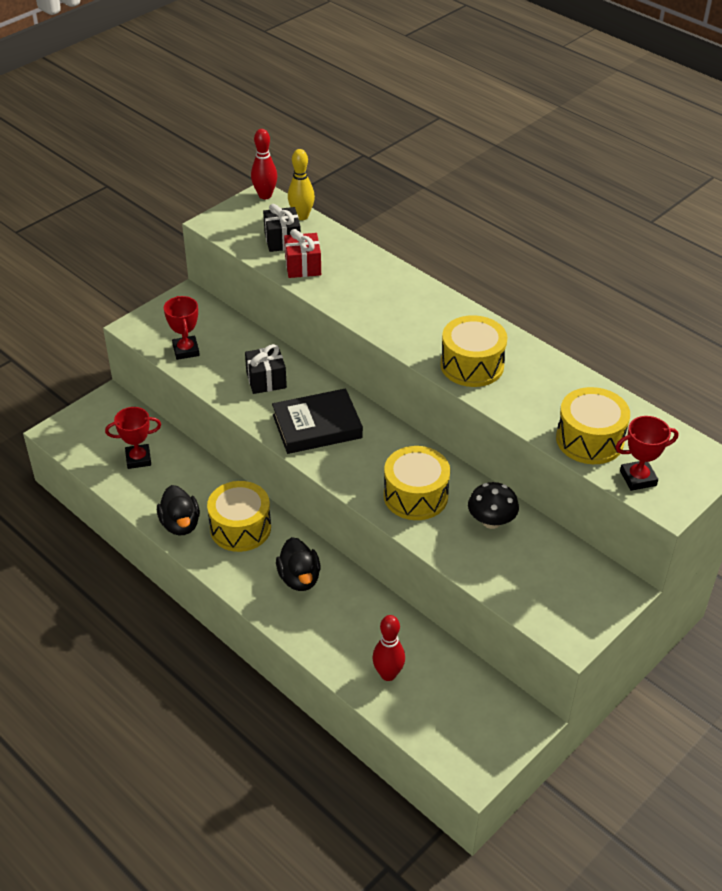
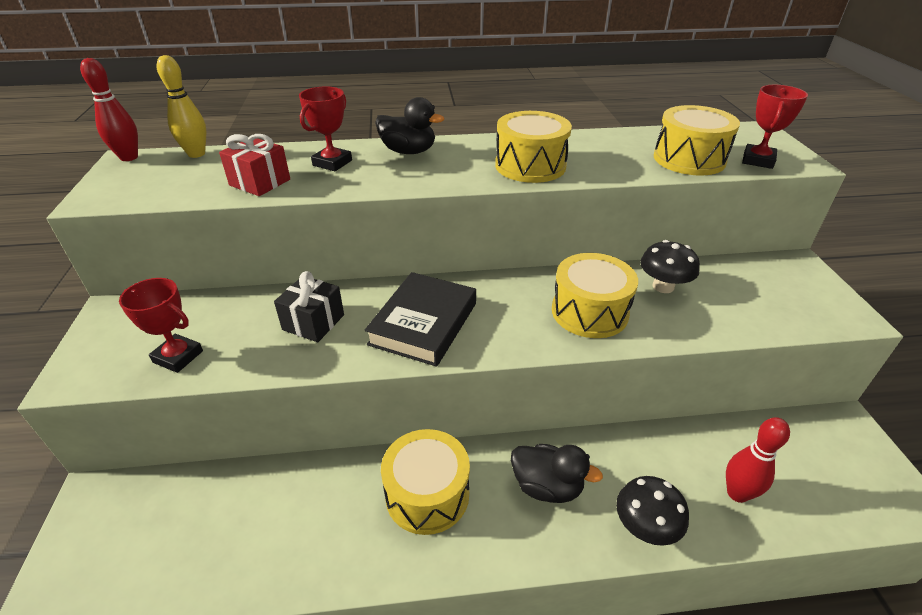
camera: 50 degrees left, 5 degrees down
red trophy [105,407,161,469] -> red trophy moved to [299,86,352,171]
black duck [157,485,200,536] -> black duck moved to [375,97,444,154]
black gift [263,204,301,252] -> none
none -> black mushroom [616,476,689,546]

